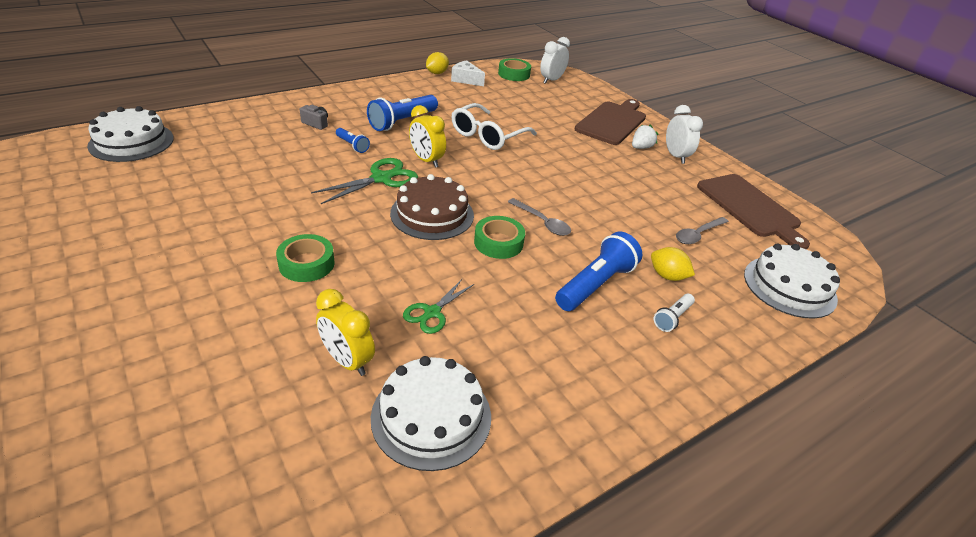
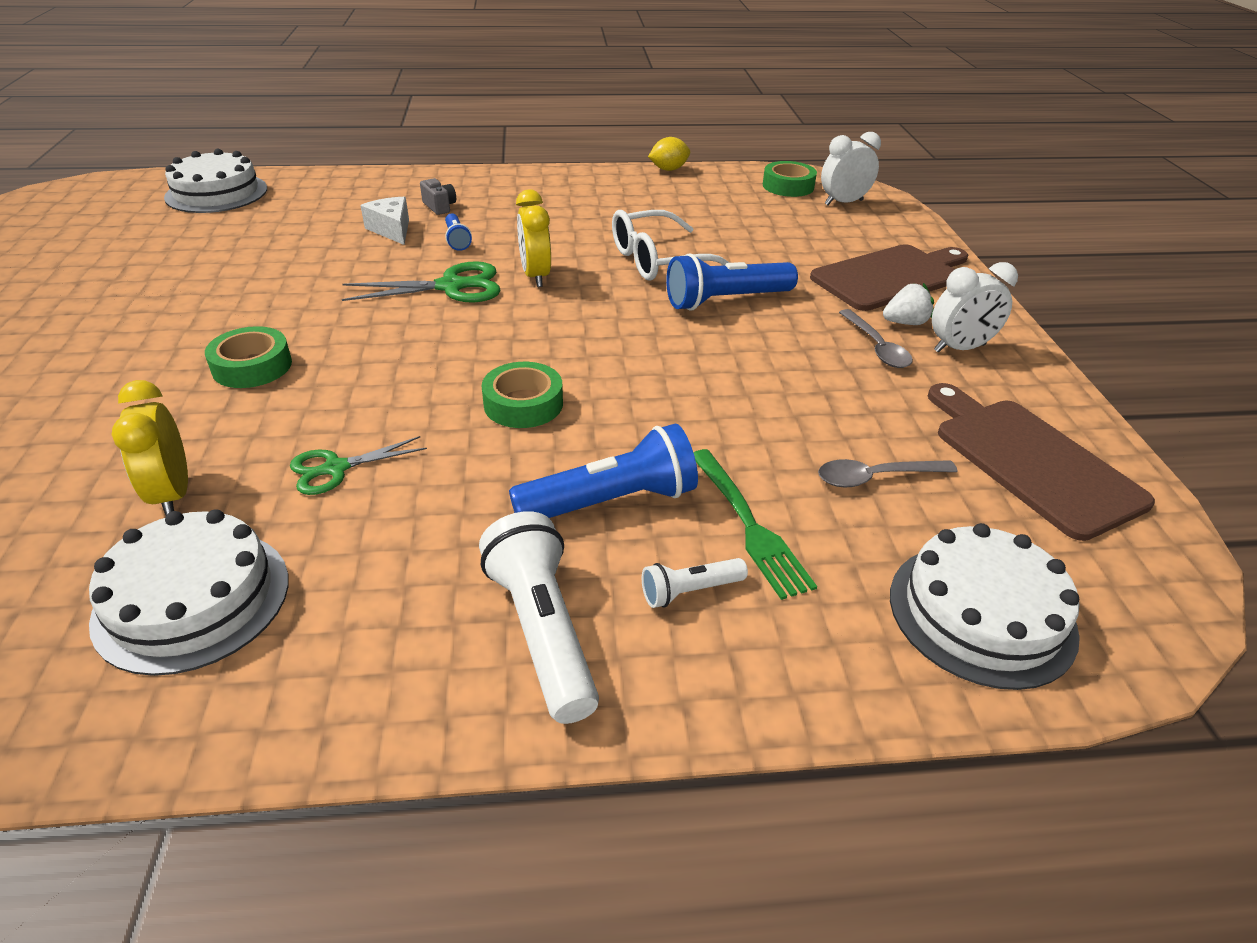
camera: 30 degrees right, 0 degrees up
blue flashlight [367,95,438,131] -> blue flashlight moved to [666,253,798,311]
brown cake [390,174,474,240] -> none
white cheese [451,60,485,86] -> white cheese moved to [360,197,409,245]
grey spoon [508,198,571,236] -> grey spoon moved to [839,309,913,368]
yellow lemon [651,247,695,281] -> green fork [693,449,817,600]
white clock [666,105,703,164] -> white clock turned 60 degrees clockwise [932,262,1018,353]
brown cutting board [697,174,810,250] -> brown cutting board turned 150 degrees clockwise [928,383,1155,541]
none -> white flashlight [479,511,599,724]

